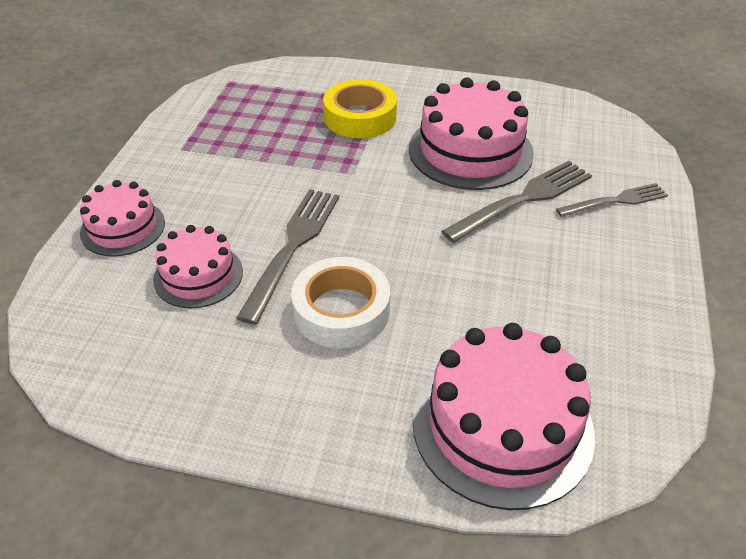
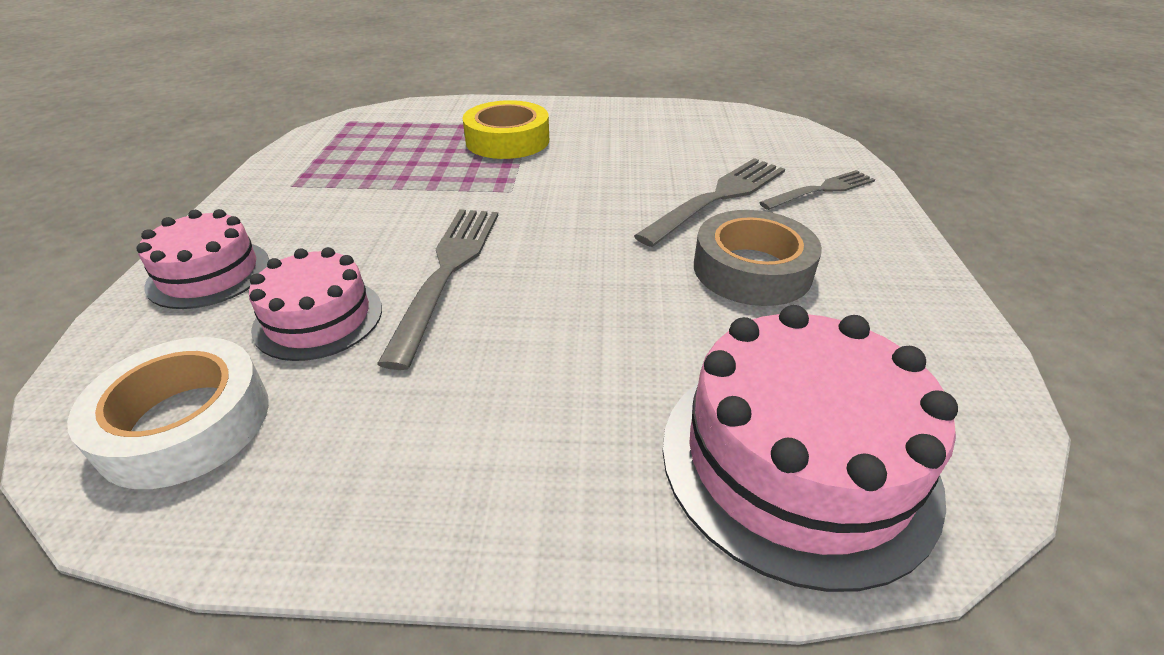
camera: 10 degrees left, 5 degrees down
white tape [291,257,390,349] -> white tape moved to [67,337,269,489]
pink cake [409,77,534,190] -> none
none -> grey tape [694,210,822,306]

